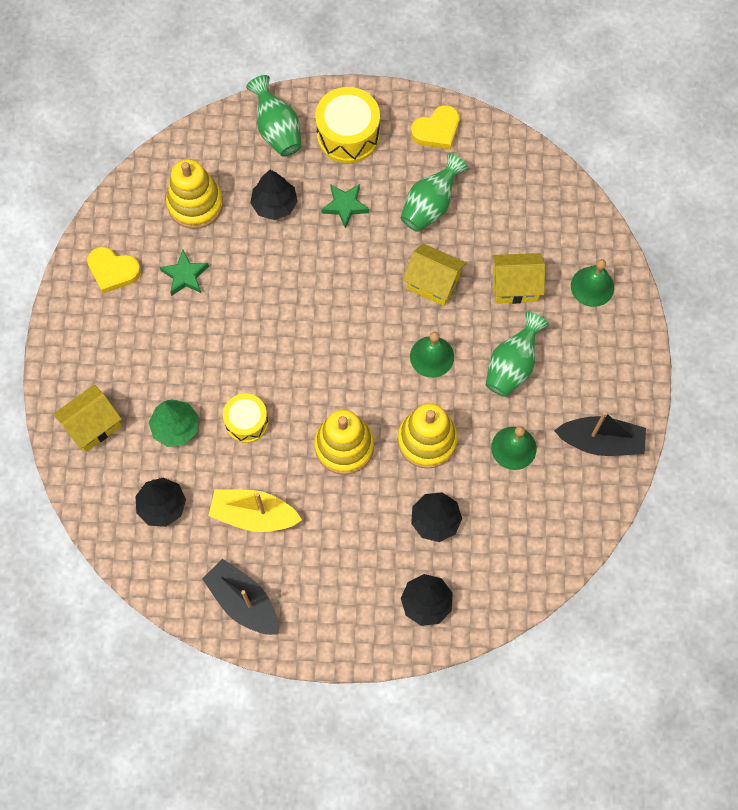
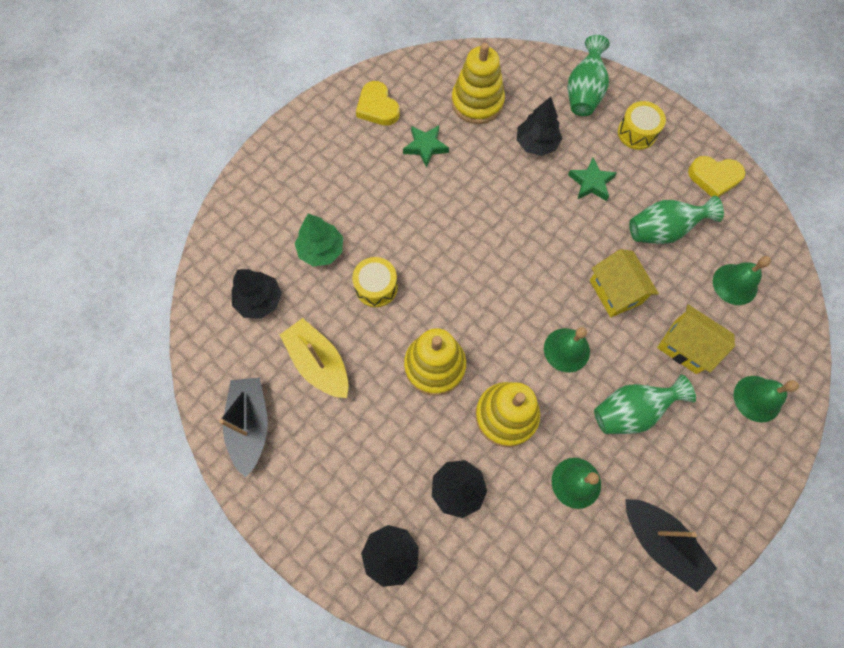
camera: 40 degrees right, 0 degrees up
yellow house [54,384,122,452] -> none
yellow drum [315,87,380,163] -> yellow drum [618,101,666,150], size x0.63
none -> green bell [713,256,772,305]

